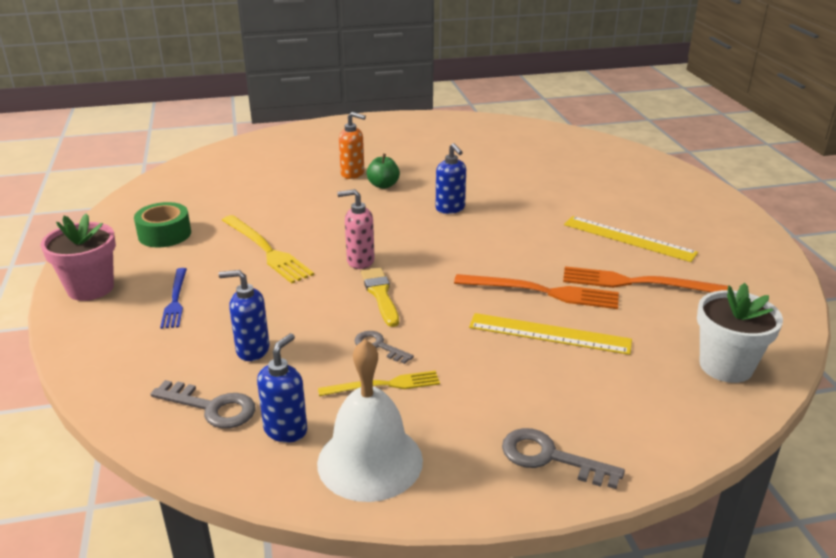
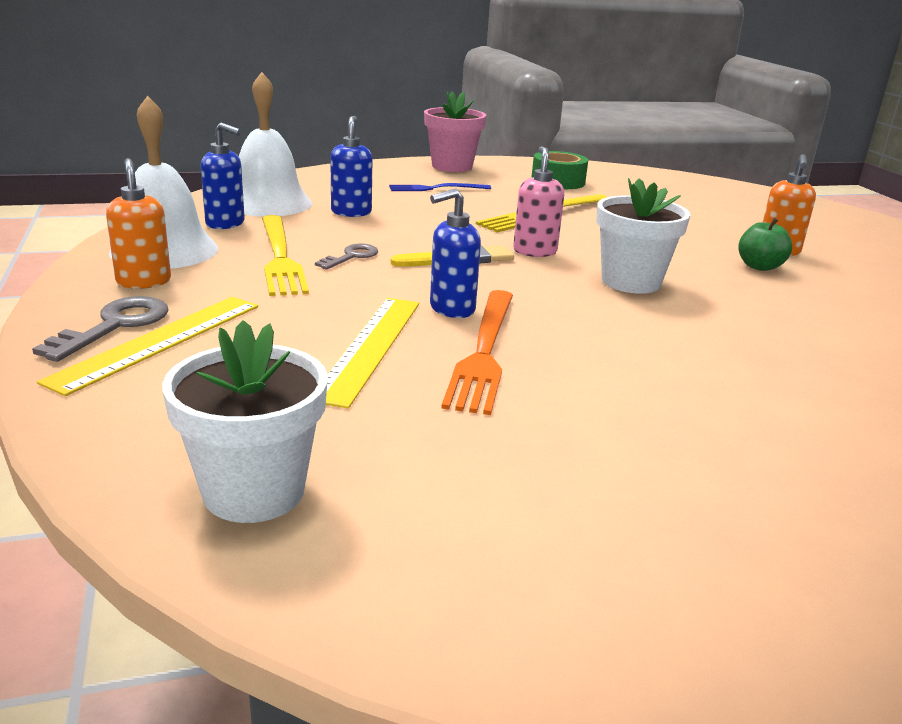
camera: 85 degrees right, 5 degrees down
grey key [150,380,256,429] -> white bell [239,72,312,217]
yellow fork [318,371,440,396] -> yellow fork [262,215,309,296], size x1.59
blue soap dispenser [436,143,466,214] -> blue soap dispenser moved to [430,188,481,318]
orange fork [563,266,728,292] -> none
yellow ruler [564,216,698,262] -> yellow ruler moved to [37,297,258,396]
none -> orange soap dispenser [106,158,171,289]
none -> white flower pot [596,178,690,294]

